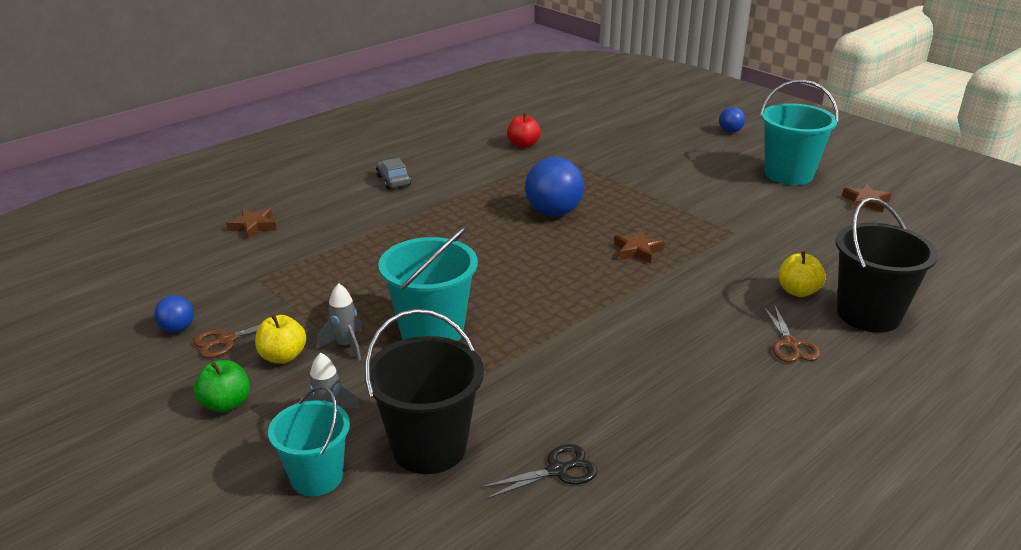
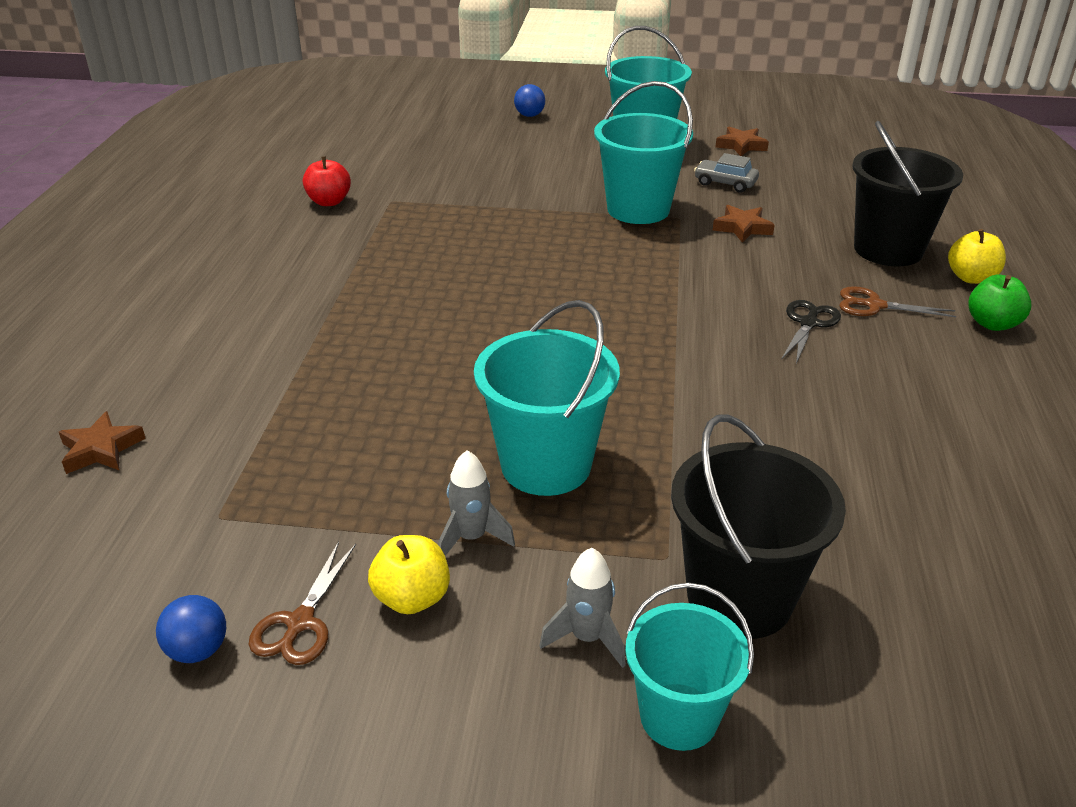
camera: 40 degrees left, 5 degrees up
green apple [194,360,250,413] -> green apple moved to [968,275,1032,331]
grey car [376,158,411,189] -> grey car moved to [694,153,759,192]
black scissors [480,444,598,499] -> black scissors moved to [781,300,841,364]
blue ball [525,157,584,216] -> none
brown star [614,230,664,264] -> brown star moved to [713,205,775,243]
brown scissors [763,304,820,362] -> brown scissors turned 150 degrees clockwise [839,286,956,317]
yellow apple [779,251,826,297] -> yellow apple moved to [948,229,1006,284]
none -> turquoise bucket [594,81,693,224]

